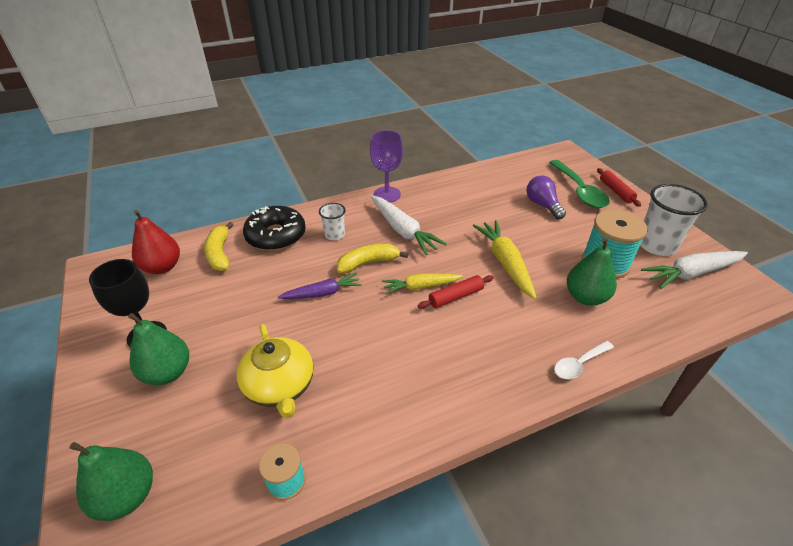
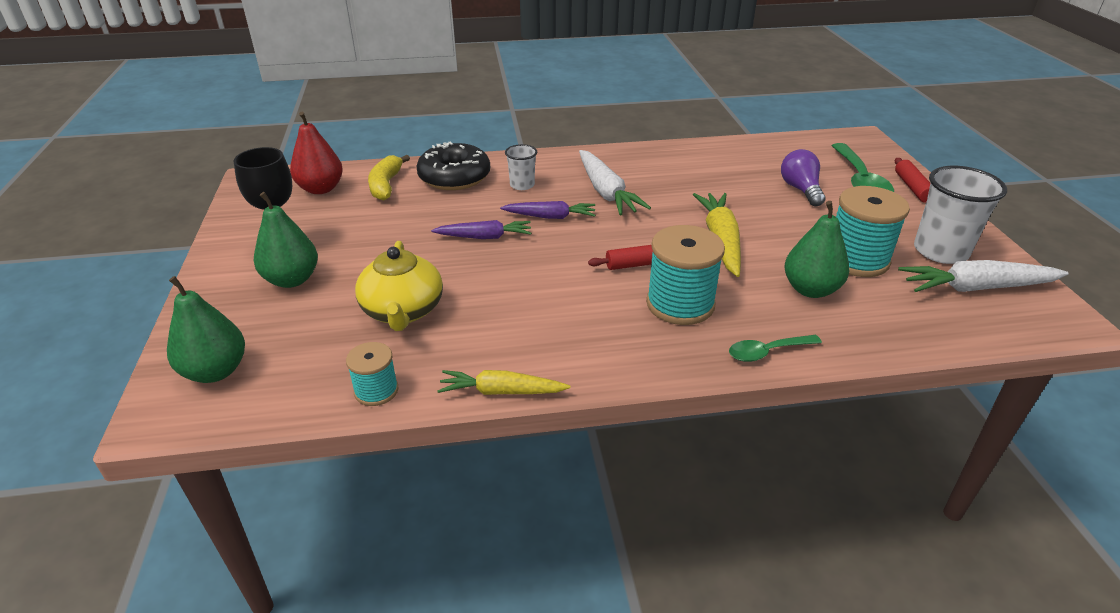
camera: 15 degrees right, 5 degrees down
yellow banana [337,244,408,273] -> purple carrot [500,201,595,219]
purple goblet [370,130,403,202] -> none
yellow carrot [382,273,463,294] -> yellow carrot moved to [437,370,570,395]
white spoon [554,341,614,379] -> green spoon [729,335,822,362]
none -> turquoise spool [646,225,725,325]

